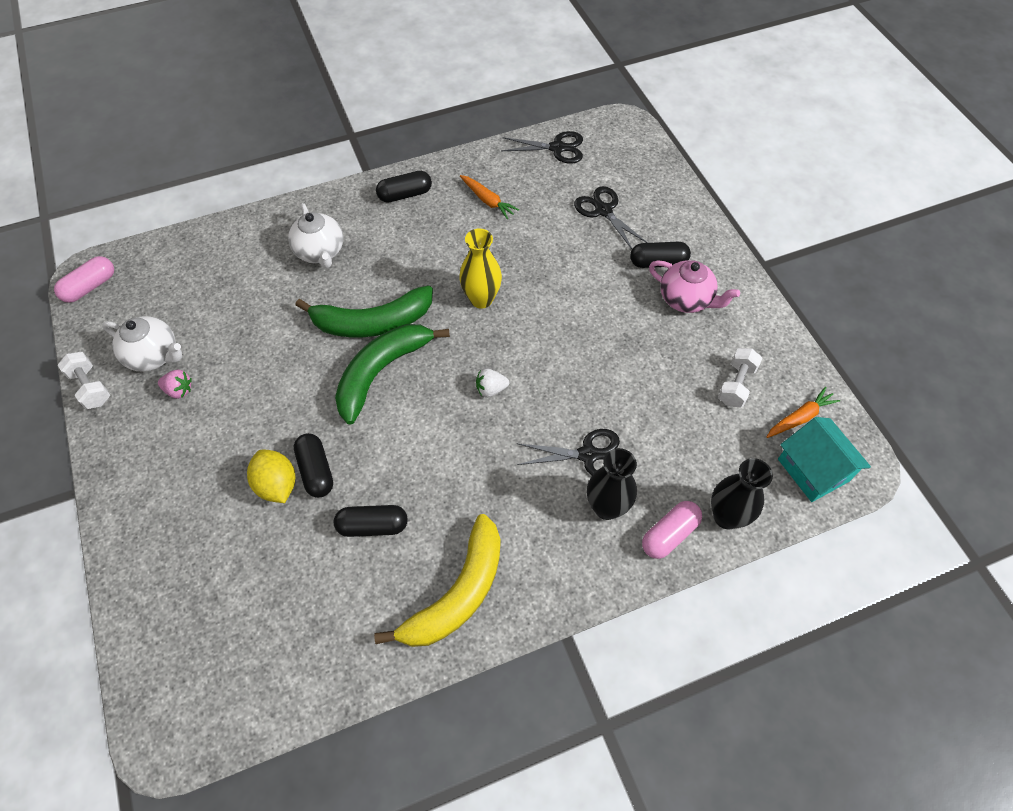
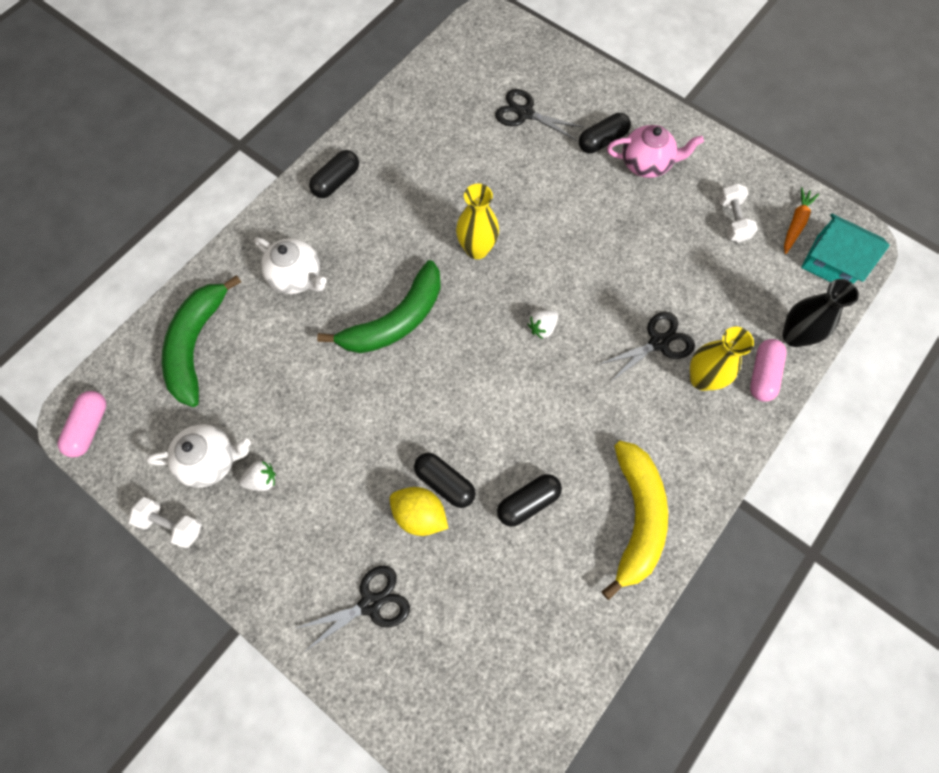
camera: 30 degrees left, 10 degrees up
pink strawberry [158,370,192,399] -> white strawberry [239,461,276,491]
green banana [335,324,450,425] -> green banana moved to [162,275,241,407]
orange carrot [460,175,519,219] -> none
black scissors [502,131,583,164] -> black scissors moved to [294,565,410,652]
black vase [587,448,637,520] -> yellow vase [690,327,754,391]

